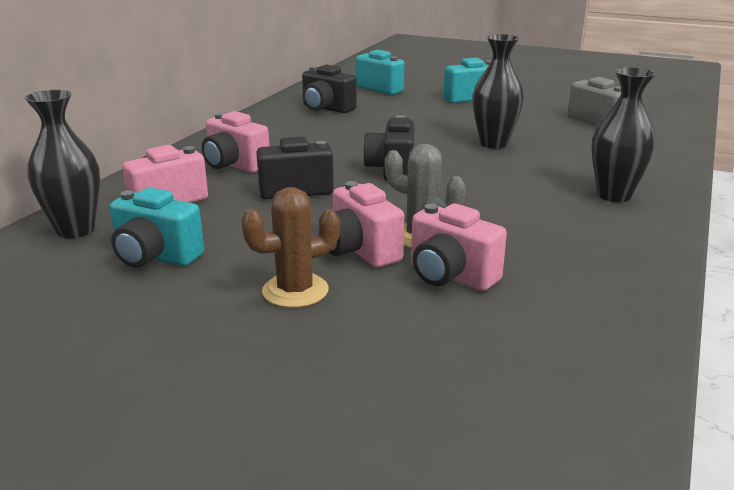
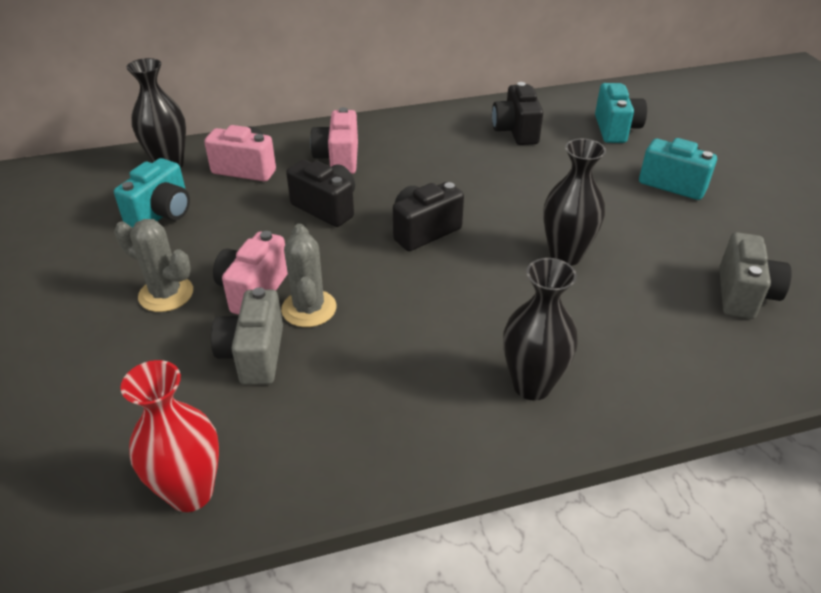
camera: 50 degrees right, 15 degrees up
turquoise camera [110,187,204,268] -> turquoise camera turned 135 degrees counterclockwise [114,158,190,228]
brown cactus [241,187,340,308] -> grey cactus [114,219,193,312]
pink camera [411,203,507,291] -> grey camera [211,287,283,385]
none -> red vase [120,360,219,512]

